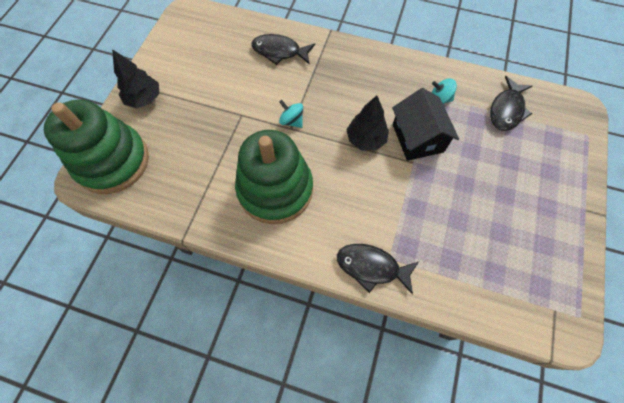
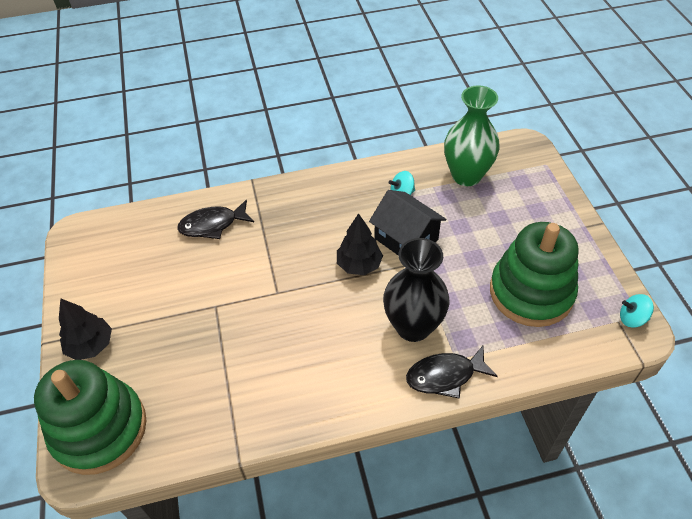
camera: 30 degrees left, 15 degrees down
green stacking toy [235,130,313,224] -> green stacking toy moved to [490,222,579,327]
turquoise spinning top [279,100,303,128] -> turquoise spinning top moved to [620,294,654,328]
black fish [490,76,532,131] -> green vase [444,85,500,186]
none -> black vase [383,238,450,342]

